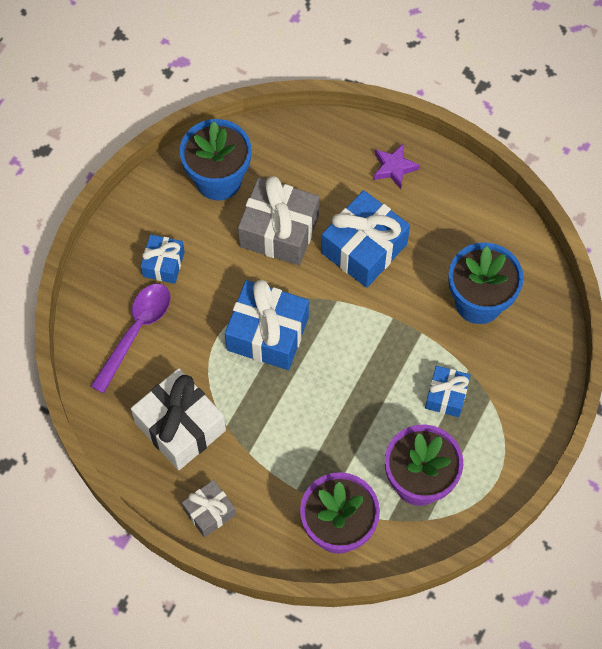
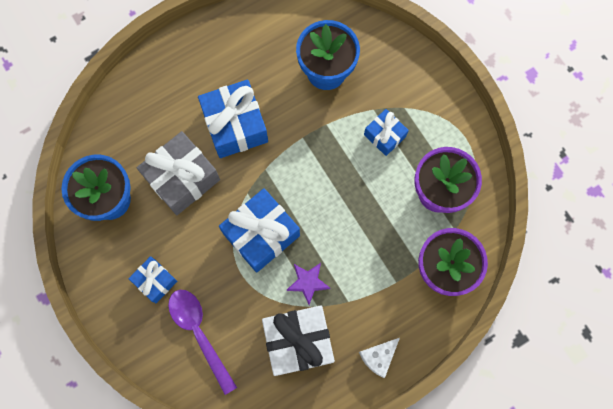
camera: 60 degrees left, 10 degrees up
grey gift [182,480,236,537] -> white cheese [359,338,400,378]
purple star [374,144,420,189] -> purple star moved to [287,263,330,305]

